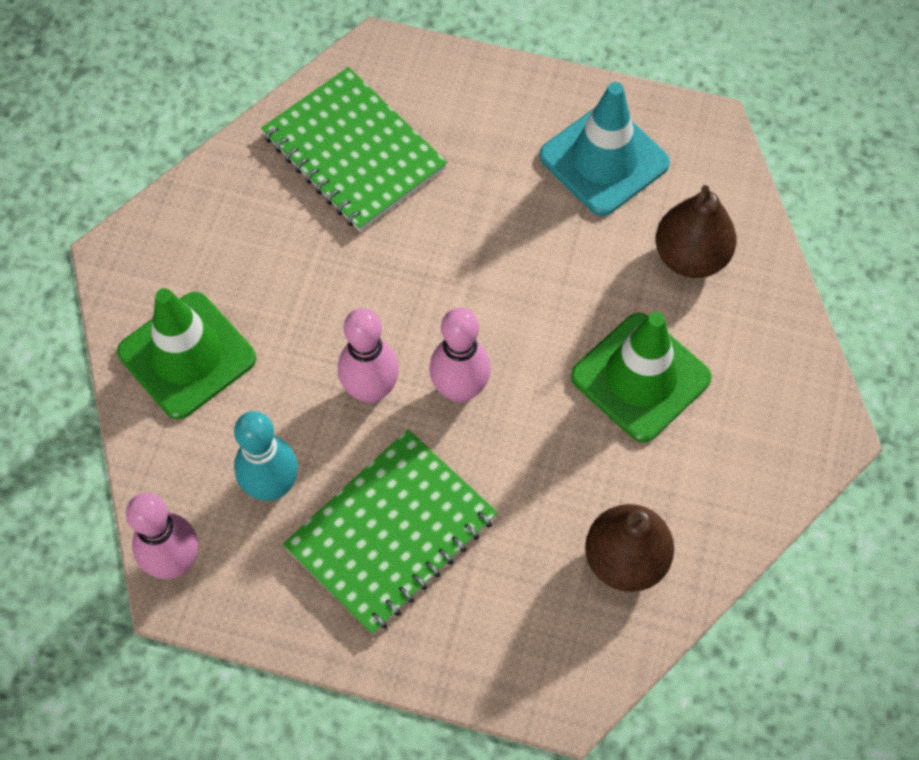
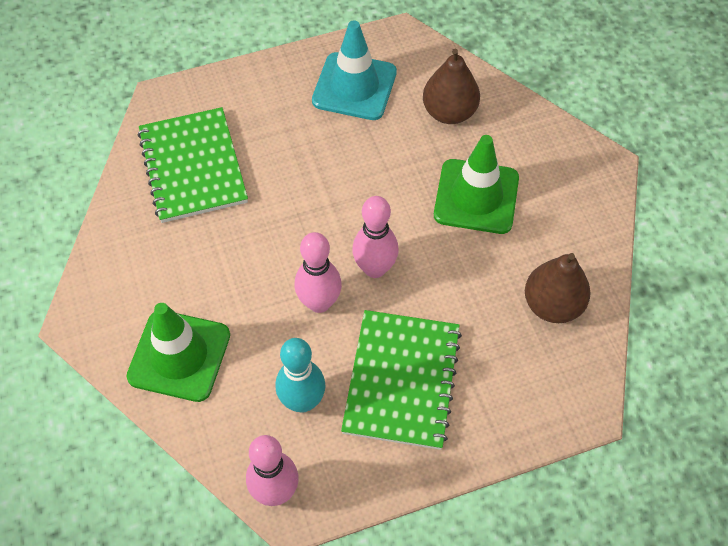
camera: 35 degrees left, 5 degrees down
green notebook [261,67,447,231] -> green notebook turned 60 degrees clockwise [138,107,248,223]

